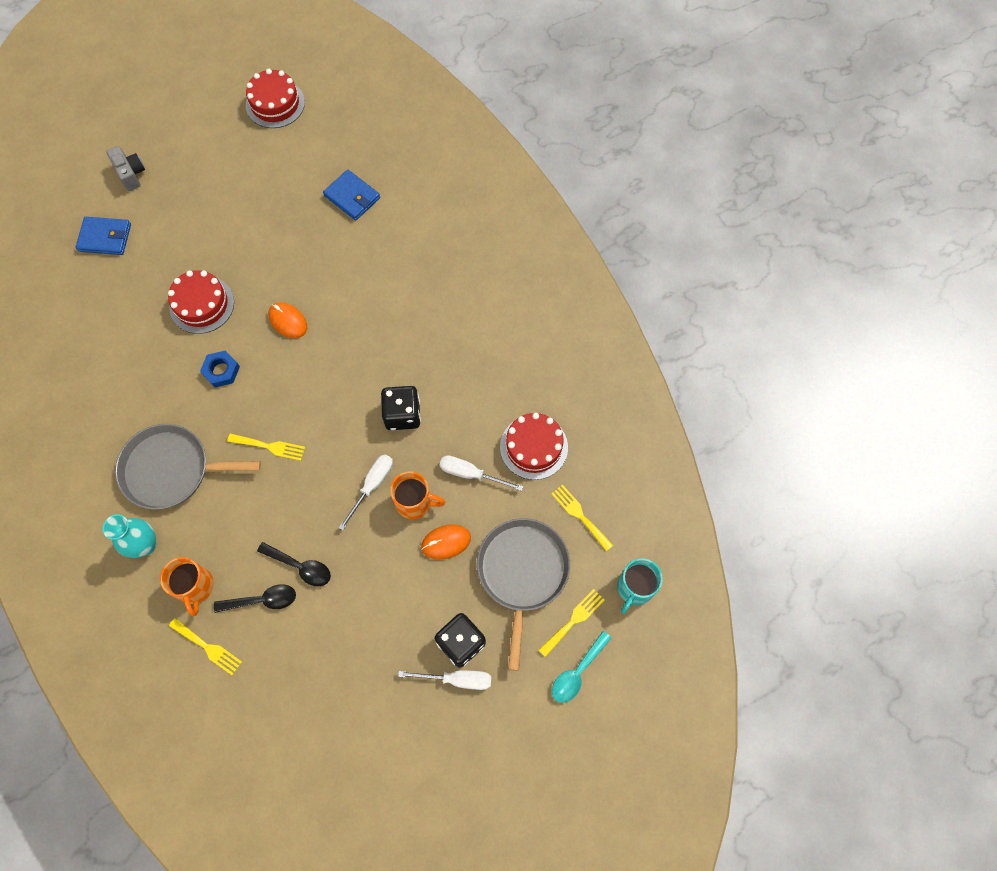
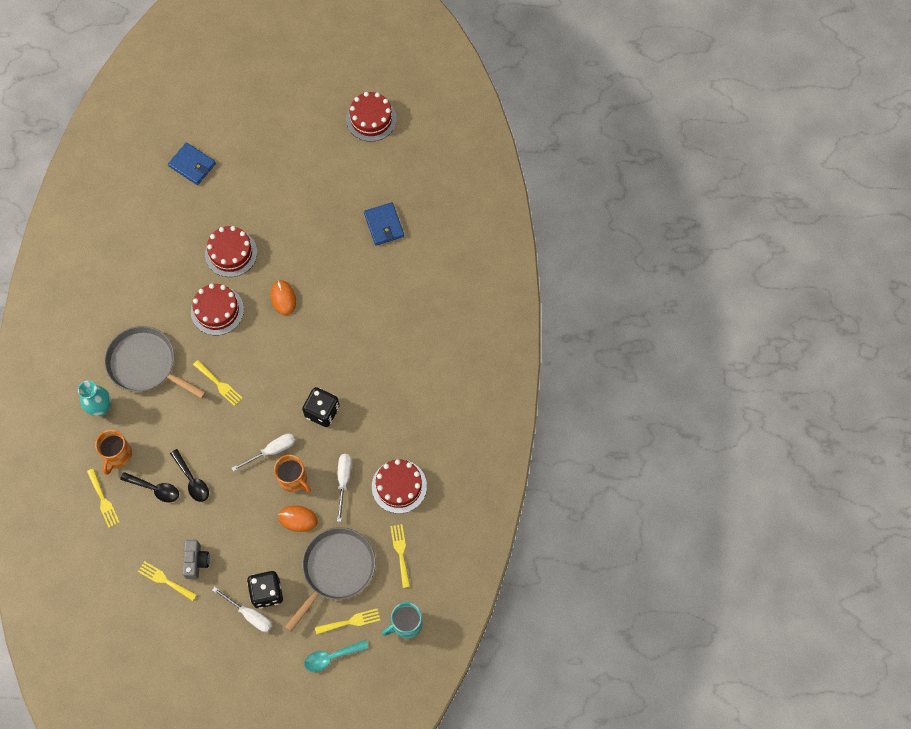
camera: 30 degrees right, 0 degrees up
grey camera [107,146,145,191] -> grey camera moved to [182,540,210,579]
blue nut [200,351,240,387] -> red cake [191,284,244,335]
white screwdriver [440,455,523,491] -> white screwdriver turned 45 degrees clockwise [337,454,352,522]
none -> yellow fork [138,561,197,601]

